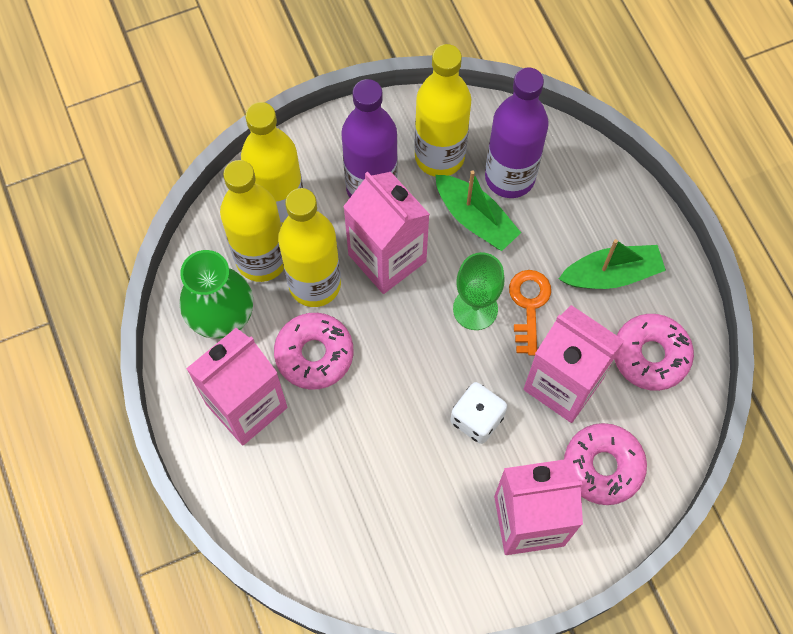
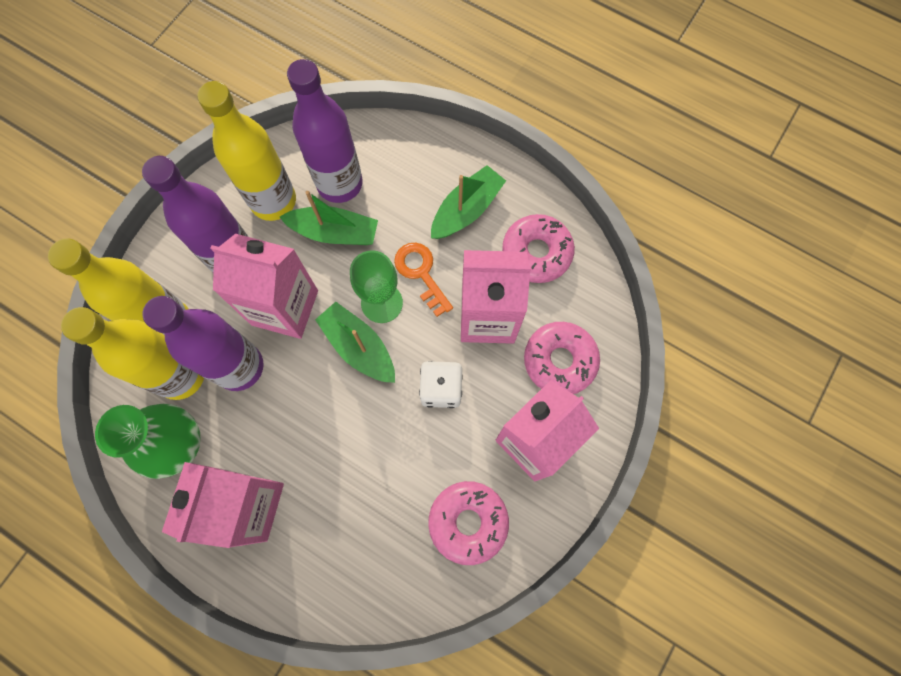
camera: 35 degrees left, 5 degrees up
pink donut [274,313,354,390] -> pink donut moved to [428,481,509,565]
yellow bottle [278,188,341,307] -> purple bottle [142,296,264,391]
none -> green boat [315,302,395,383]

